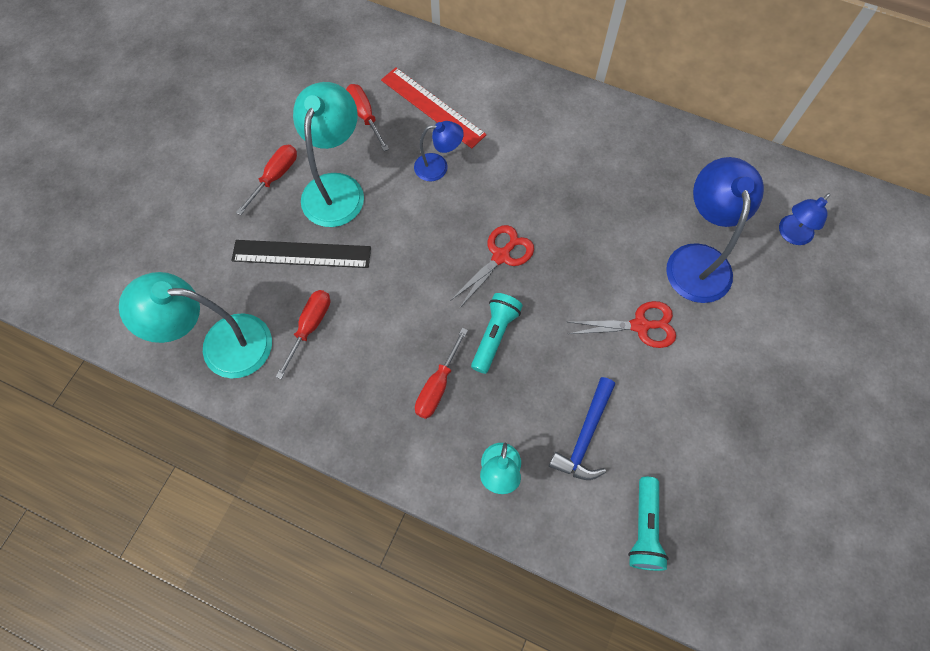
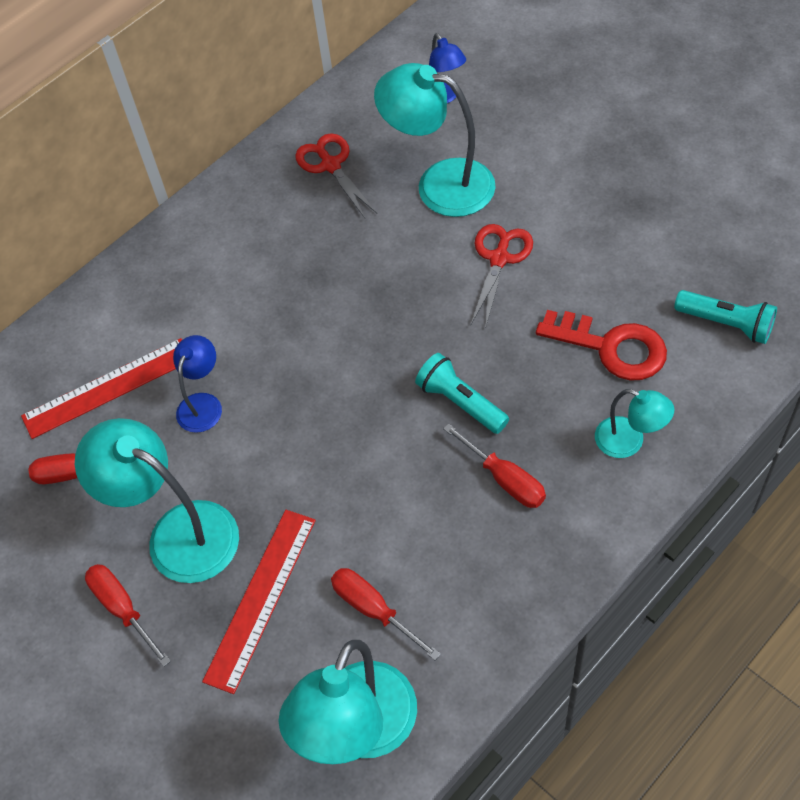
camera: 65 degrees left, 10 degrees down
black ruler [231,240,371,268] -> red ruler [202,510,316,694]
red scissors [450,225,534,309] -> red scissors moved to [295,133,377,218]
blue hammer [549,377,615,480] -> red key [536,310,667,381]
blue lamp [666,157,764,303] -> turquoise lamp [374,63,496,217]

